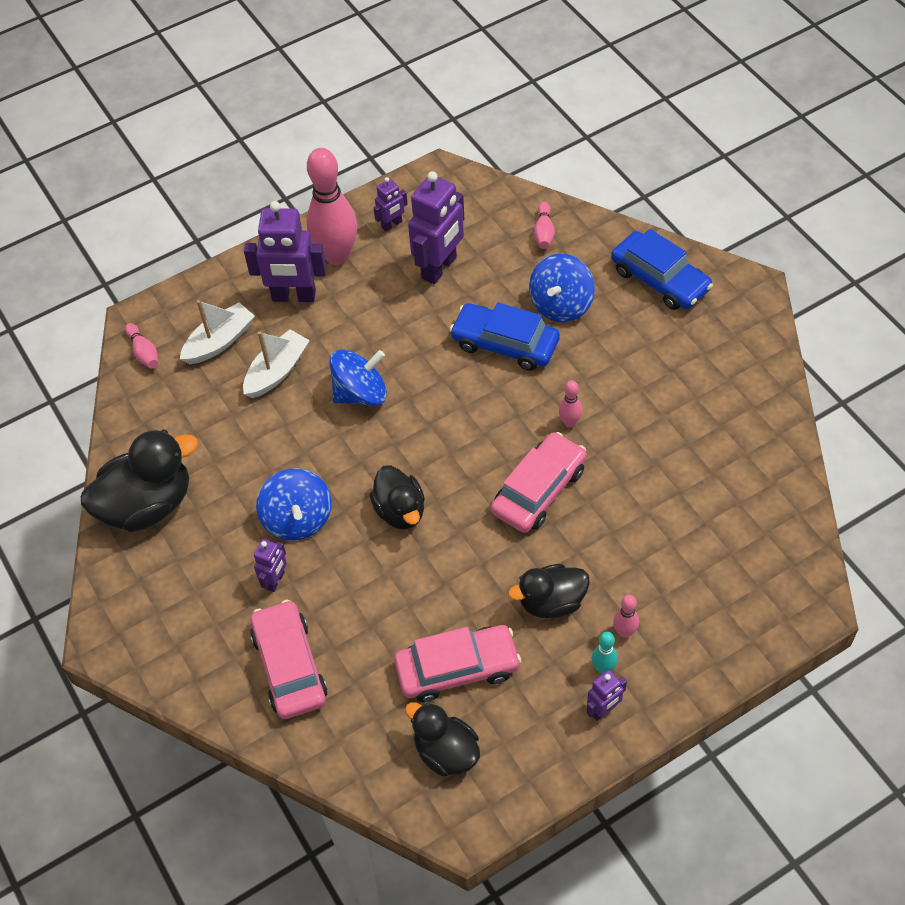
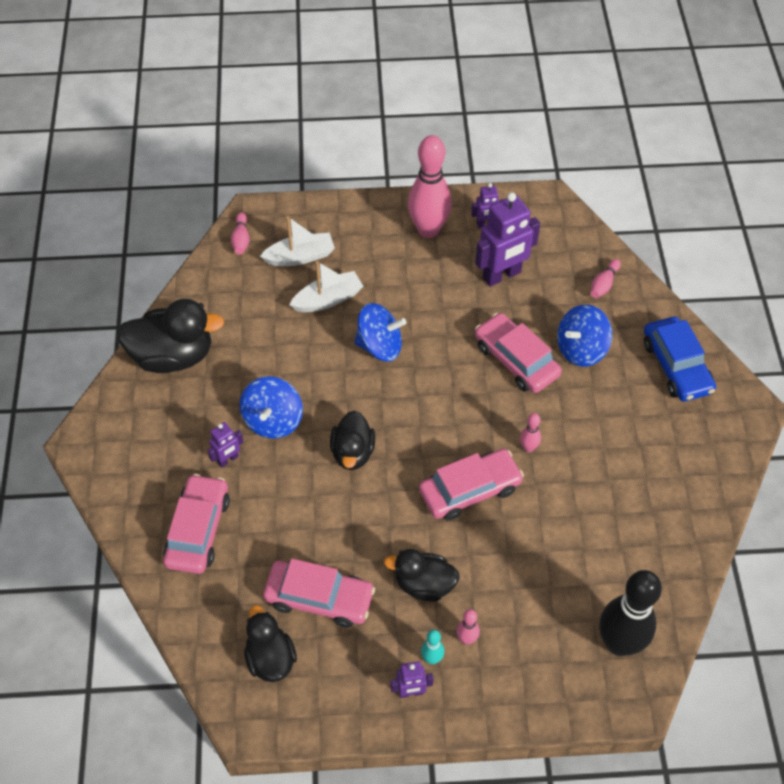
camera: 25 degrees right, 0 degrees up
purple robot [244,201,327,302] -> none
blue car [450,302,560,371] -> pink car [475,313,562,393]
none -> black bowling pin [600,570,662,656]

